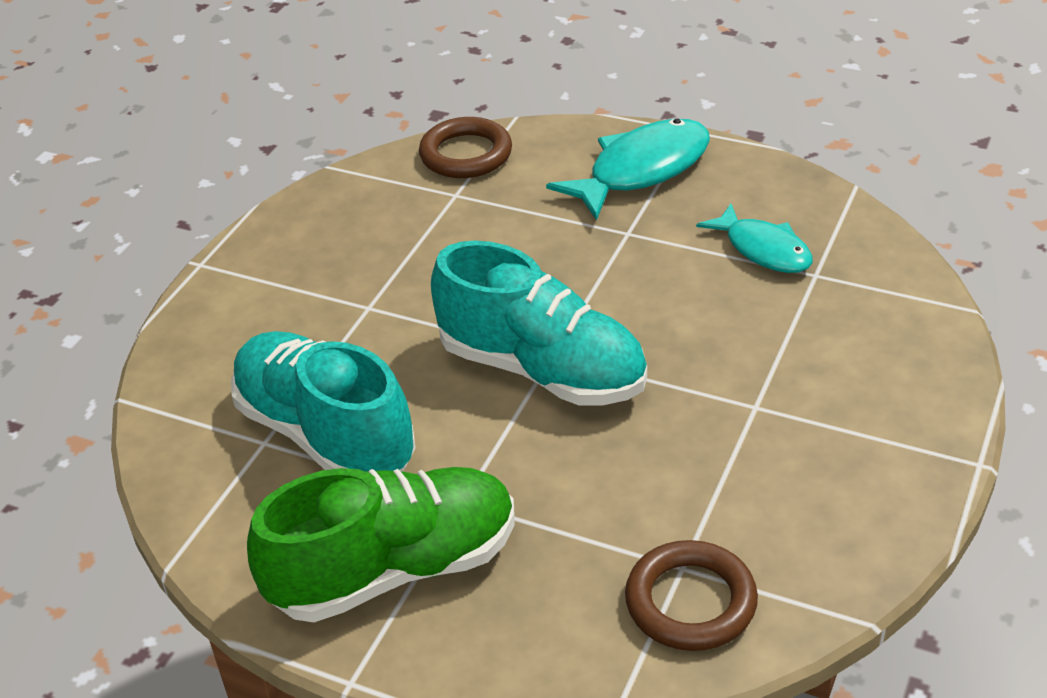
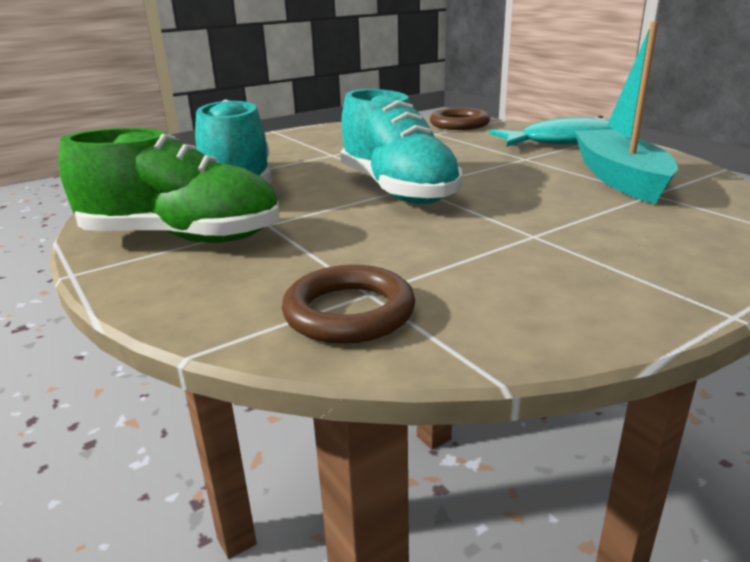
camera: 30 degrees right, 15 degrees down
turquoise fish [696,203,813,273] -> turquoise boat [574,22,678,204]

